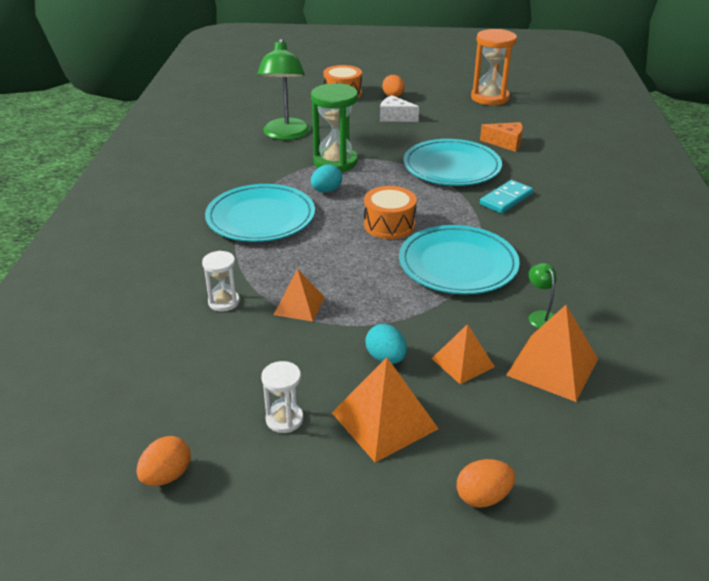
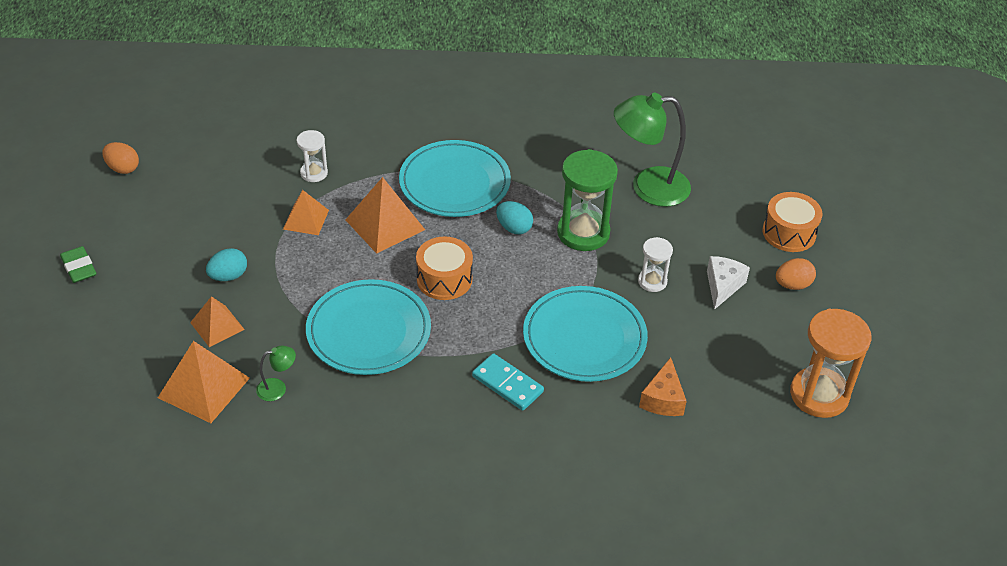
camera: 85 degrees right, 10 degrees up
white hourglass [261,361,303,433] -> white hourglass moved to [638,237,673,292]
orange pyramid [332,357,439,462] -> orange pyramid moved to [345,177,425,254]
orange egg [457,459,515,508] -> none
none -> green eraser [60,246,96,283]

